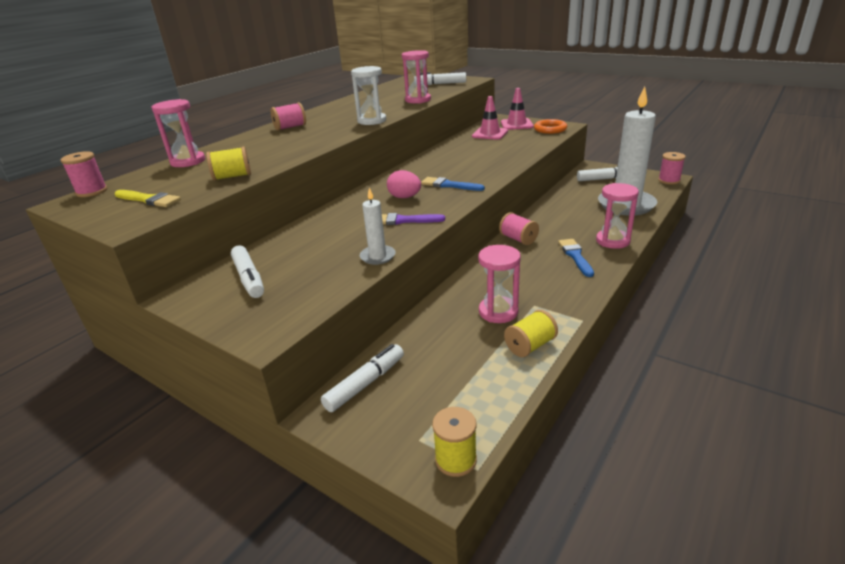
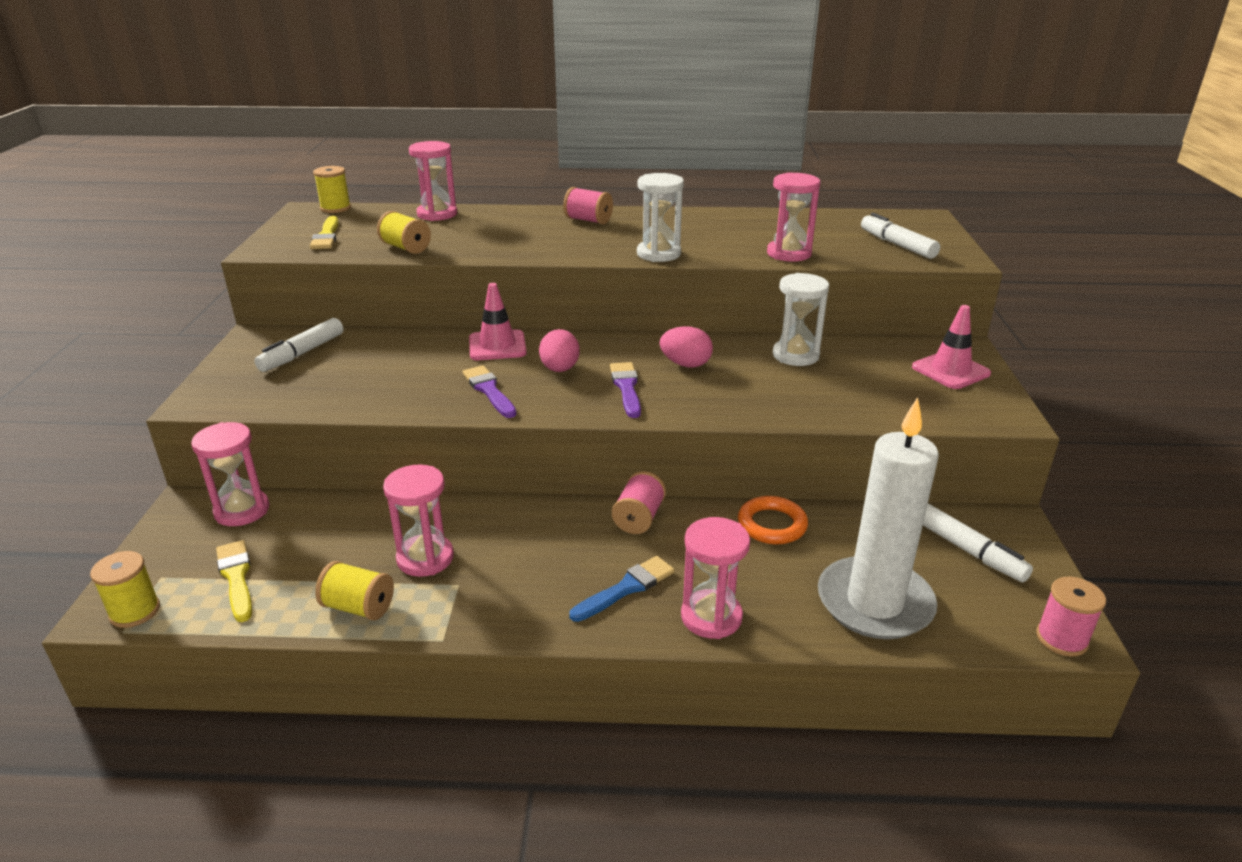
camera: 55 degrees right, 0 degrees up
pink spool [61,151,107,197] -> yellow spool [313,166,351,213]
white marker [321,344,404,412] -> pink hourglass [191,422,270,526]
white candle [360,188,395,265] -> none
blue brush [421,177,485,191] -> purple brush [610,362,641,418]
pink traffic cone [472,96,508,140] -> pink traffic cone moved to [469,283,527,360]
orange ring [534,119,567,134] -> orange ring moved to [738,496,808,544]
none -> yellow brush [216,540,252,622]
none -> pink egg [660,326,713,367]
none -> white hourglass [773,273,829,366]

